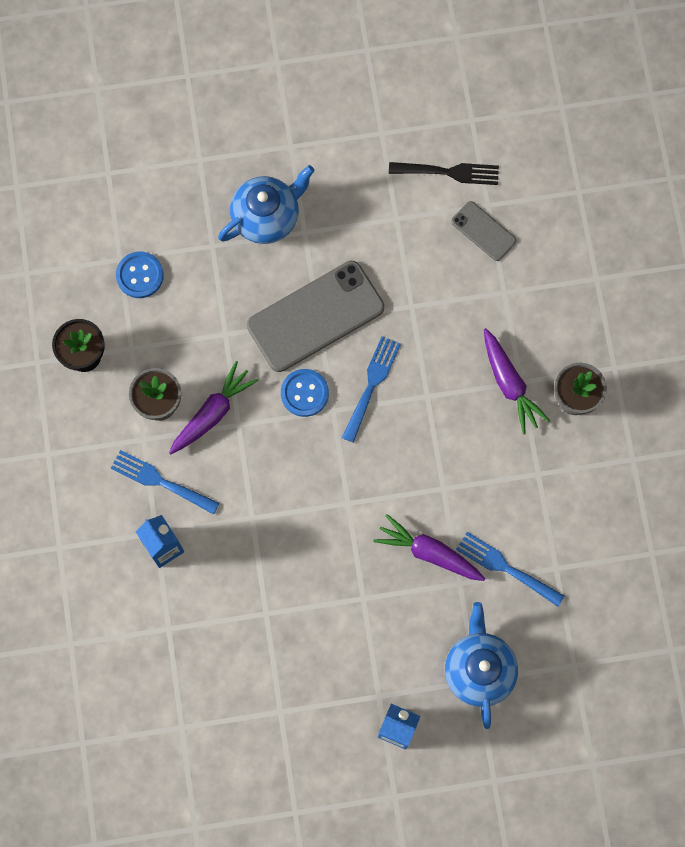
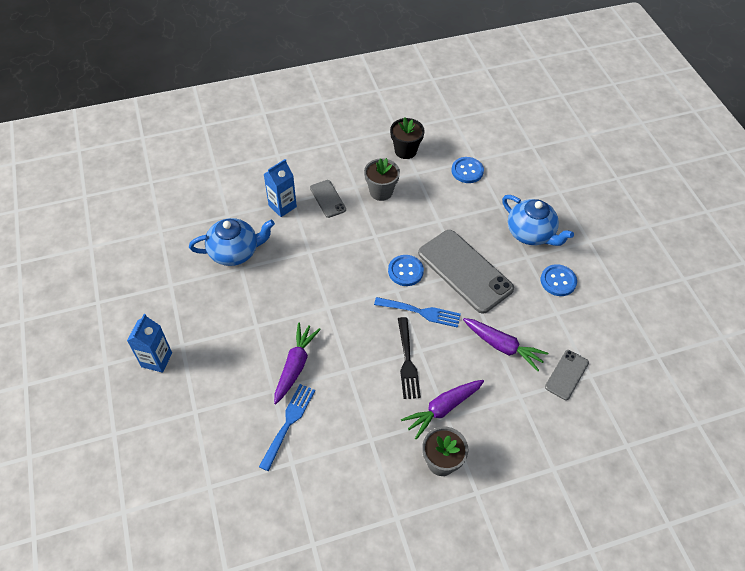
camera: 80 degrees right, 20 degrees down
blue fork [111,450,219,515] -> grey phone [310,180,346,218]
purple carrot [169,361,259,454] -> purple carrot moved to [463,318,548,371]
black fork [389,162,499,185] -> black fork moved to [398,317,421,399]
blue teapot [445,602,518,729] -> blue teapot moved to [189,218,275,266]
none -> blue button [540,264,577,296]

